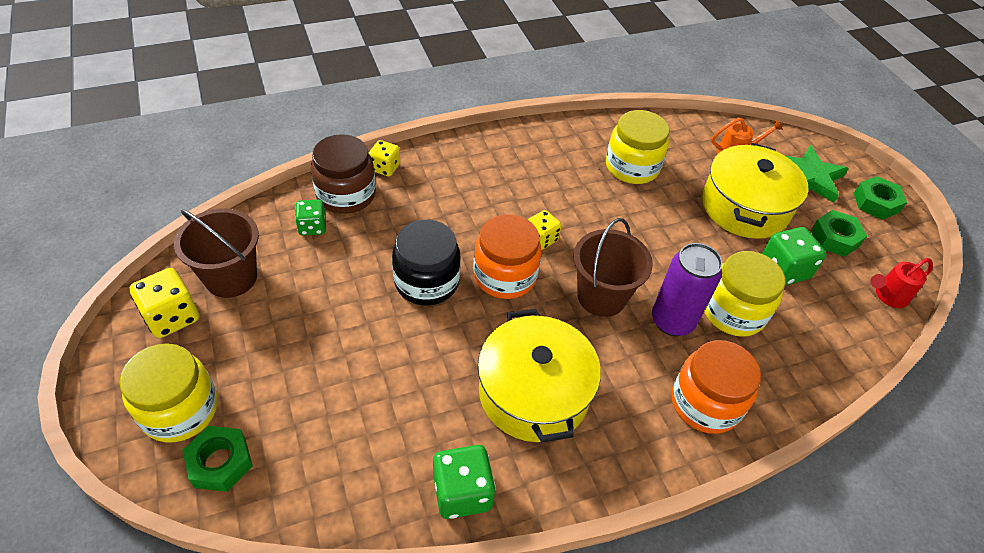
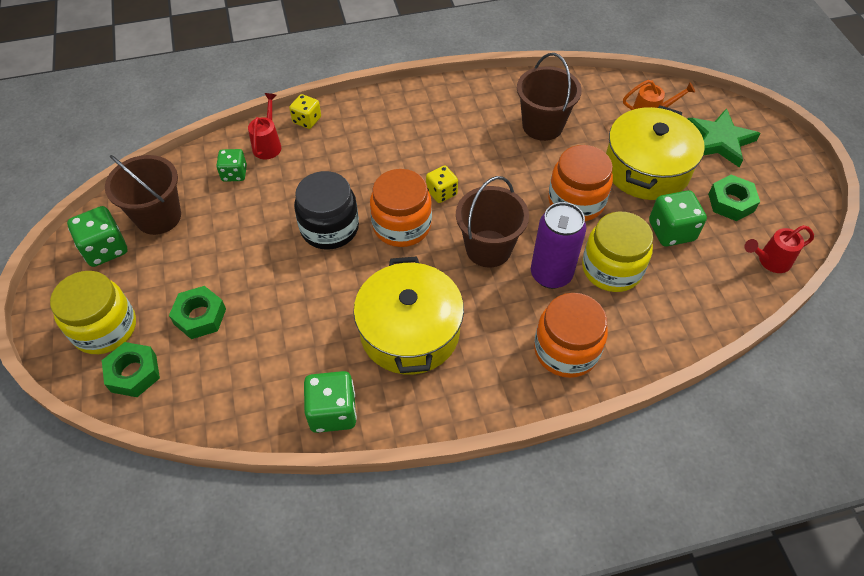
camera: 10 degrees right, 5 degrees up
yellow dice [129,268,199,338] -> green dice [67,206,128,267]
brown jar [311,134,376,214] -> red watering can [248,93,281,159]
yellow jar [606,110,669,184] -> brown bucket [517,53,582,141]
green nut [853,176,907,220] -> green nut moved to [169,286,226,339]
none -> orange jar [548,145,613,221]

